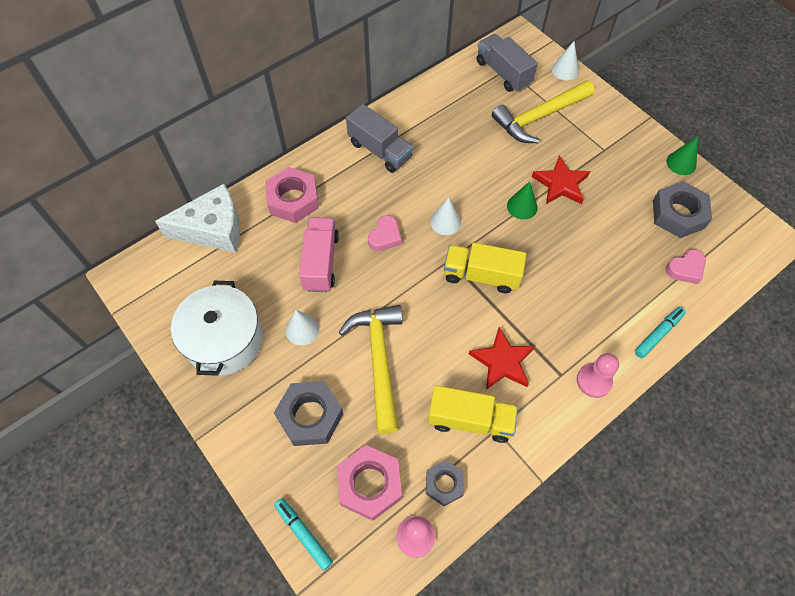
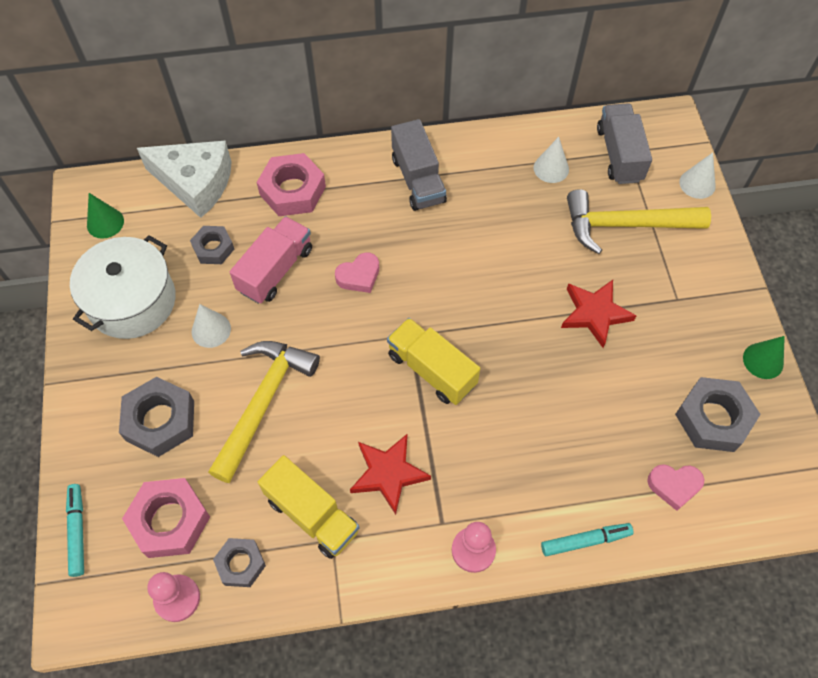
camera: 30 degrees right, 0 degrees up
white cone [430,197,461,235] -> white cone moved to [534,137,569,183]
green cone [507,181,538,220] -> green cone moved to [87,193,124,239]
none -> grey nut [190,226,234,264]

